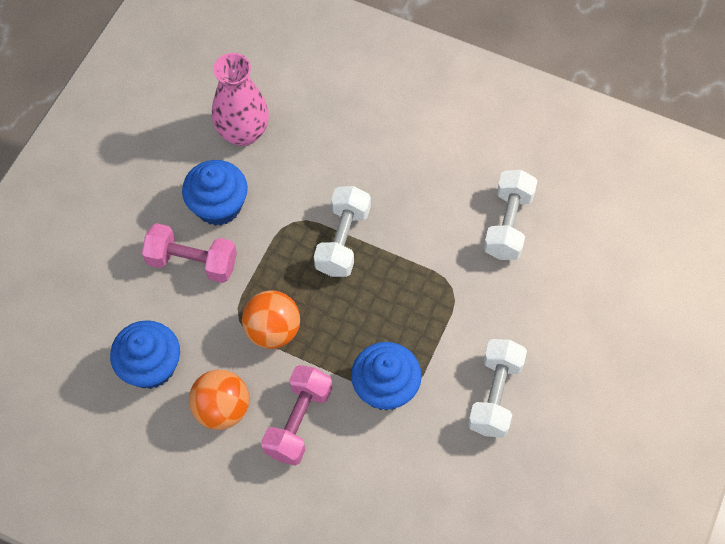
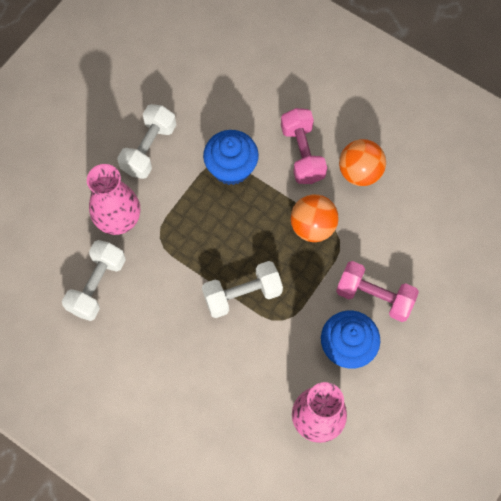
camera: 170 degrees left, 5 degrees up
blue cupcake [110,320,180,389] -> none
pink dumbbell [261,365,332,465] -> pink dumbbell turned 45 degrees counterclockwise [281,108,327,184]
white dumbbell [314,186,371,277] -> white dumbbell turned 45 degrees clockwise [202,261,283,318]
none -> pink vase [87,164,140,235]

